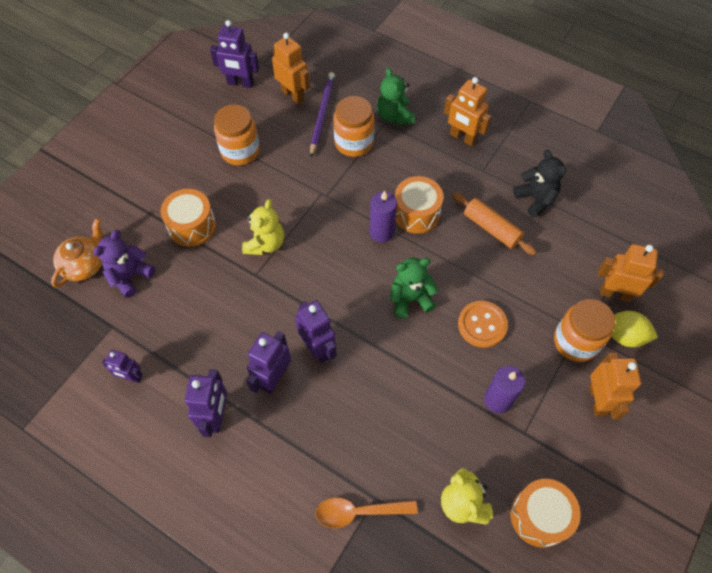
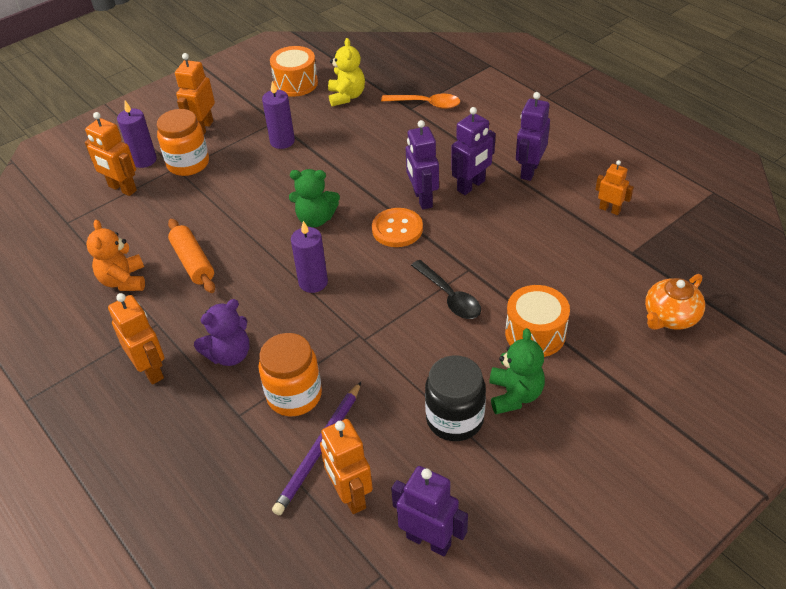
camera: 160 degrees left, 15 degrees down
purple teddy bear [93,230,155,298] -> purple teddy bear moved to [194,299,249,366]
purple robot [102,350,143,383] -> orange robot [595,160,634,215]
orange jar [214,104,260,165] -> black jar [425,355,486,441]
yellow teddy bear [242,199,284,255] -> black spoon [411,260,481,319]
green teddy bear [377,68,415,125] -> green teddy bear moved to [489,328,545,414]
orange drum [395,176,443,234] -> none
orange button [458,301,508,348] -> orange button moved to [372,208,423,247]
black teddy bear [513,150,566,218] -> orange teddy bear [86,220,145,291]
yellow lemon [612,311,658,347] -> purple candle [117,101,157,168]

